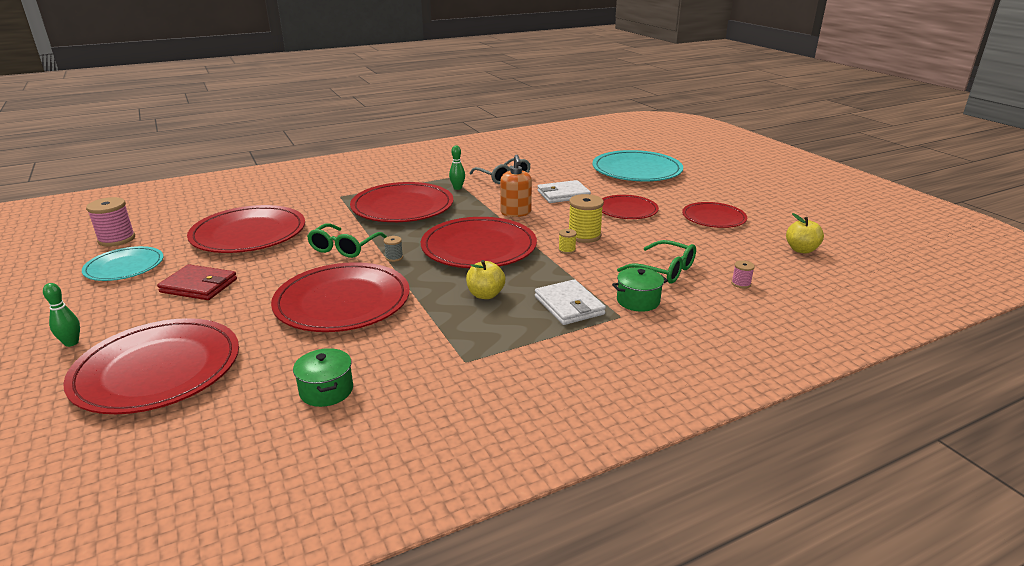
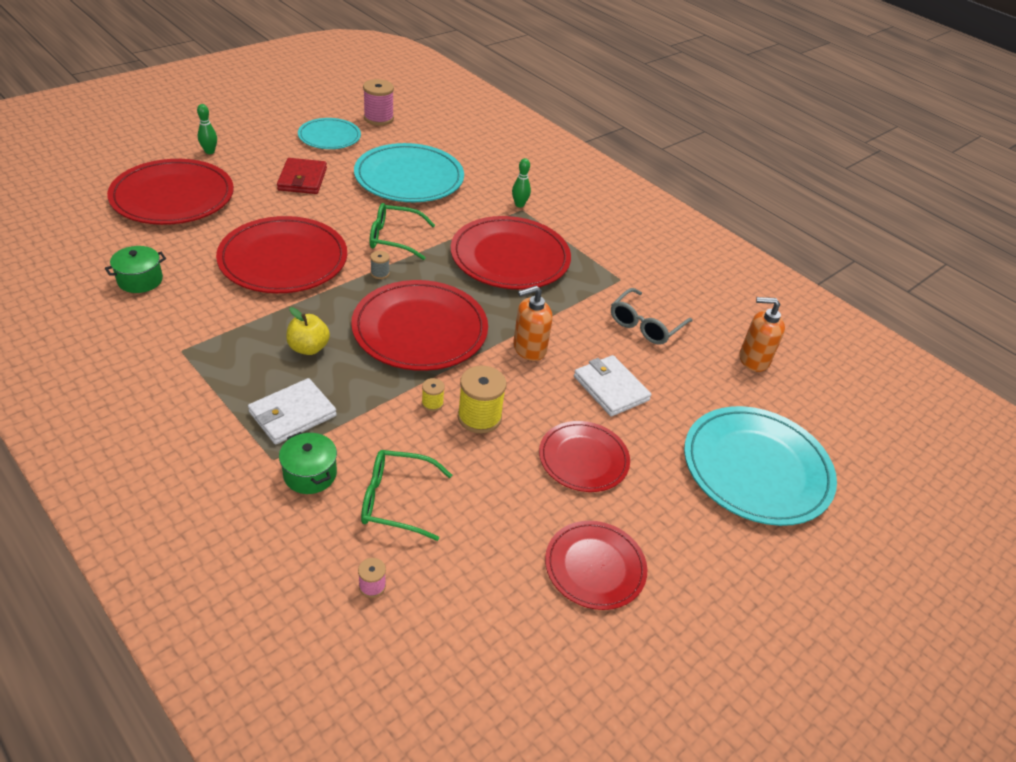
camera: 70 degrees right, 15 degrees up
red plate [187,205,305,253] -> turquoise plate [354,143,464,202]
green bowling pin [449,145,465,190] -> green bowling pin moved to [512,158,531,208]
green glasses [617,240,696,283] -> green glasses turned 75 degrees clockwise [361,450,452,541]
yellow apple [786,213,824,254] -> none
none -> orange soap dispenser [740,297,785,372]

